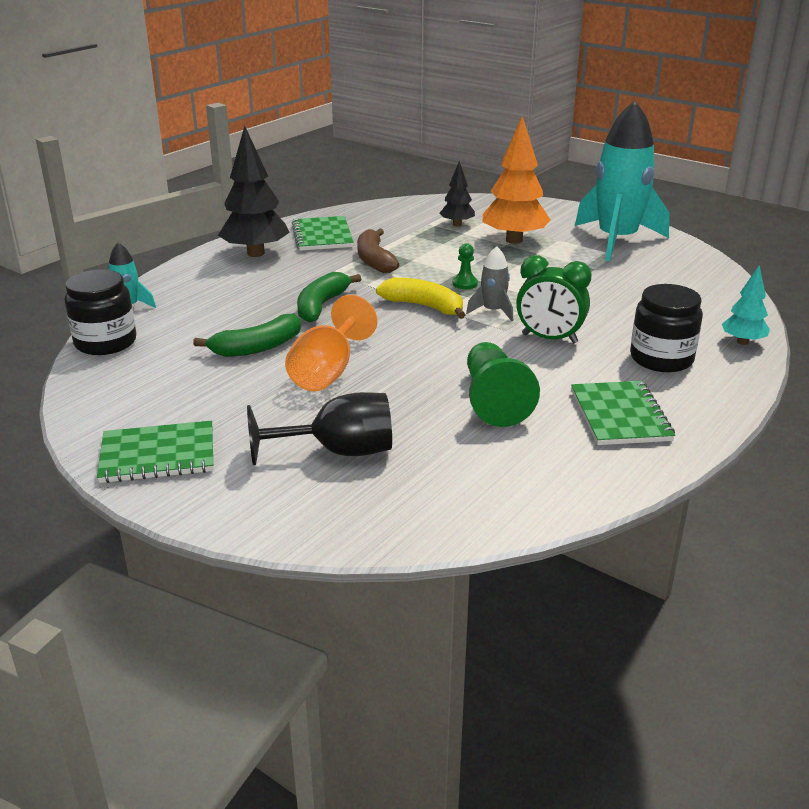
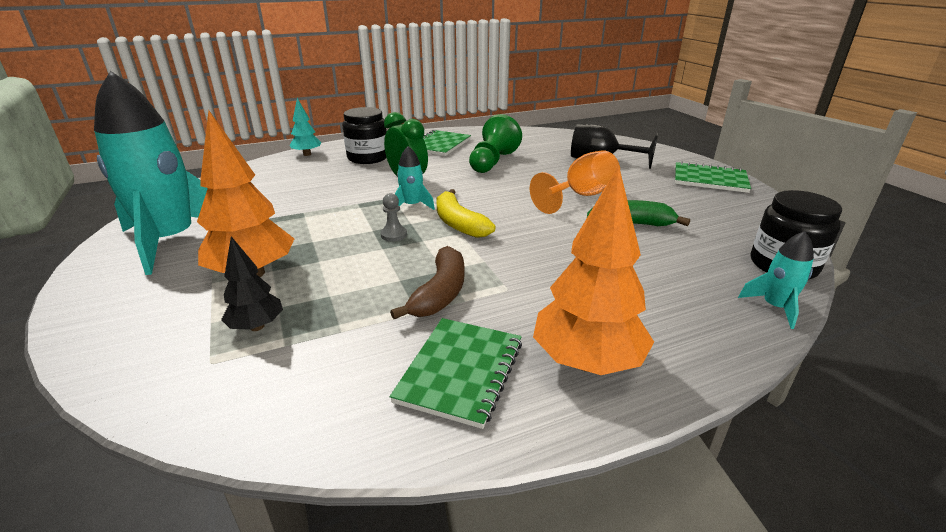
camera: 150 degrees left, 0 degrees up
black tree [218,126,290,257] -> orange tree [533,165,654,375]
green banana [297,272,361,323] -> none
green pawn [453,243,478,289] -> grey pawn [380,193,407,241]
grey rocket [466,246,513,321] -> turquoise rocket [395,146,435,210]

